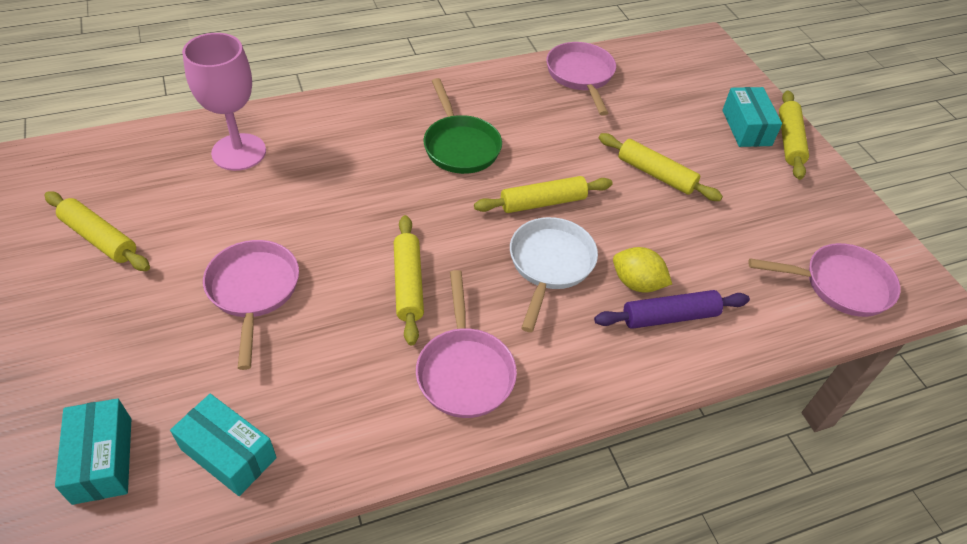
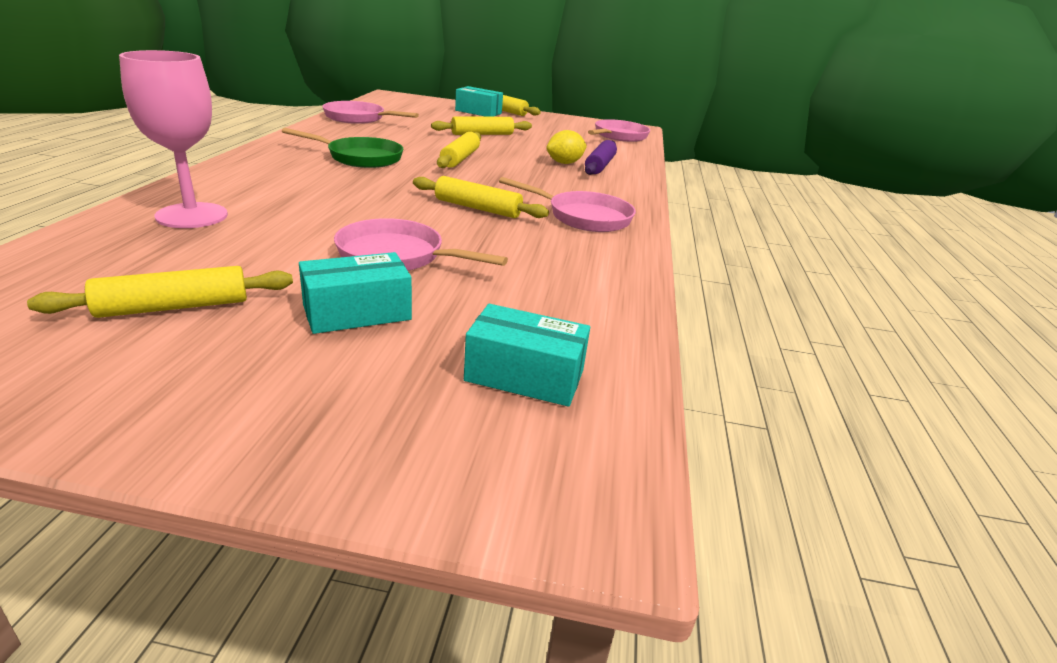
camera: 60 degrees left, 20 degrees down
turquoise box [170,394,277,496] -> turquoise box moved to [299,252,412,334]
white pan [510,217,598,332] -> none

